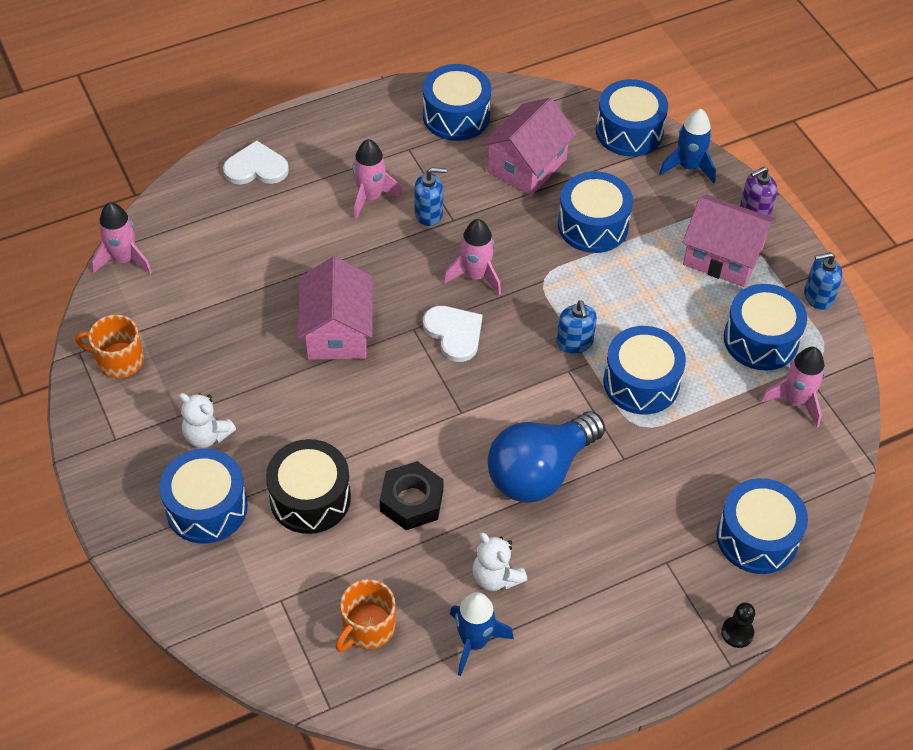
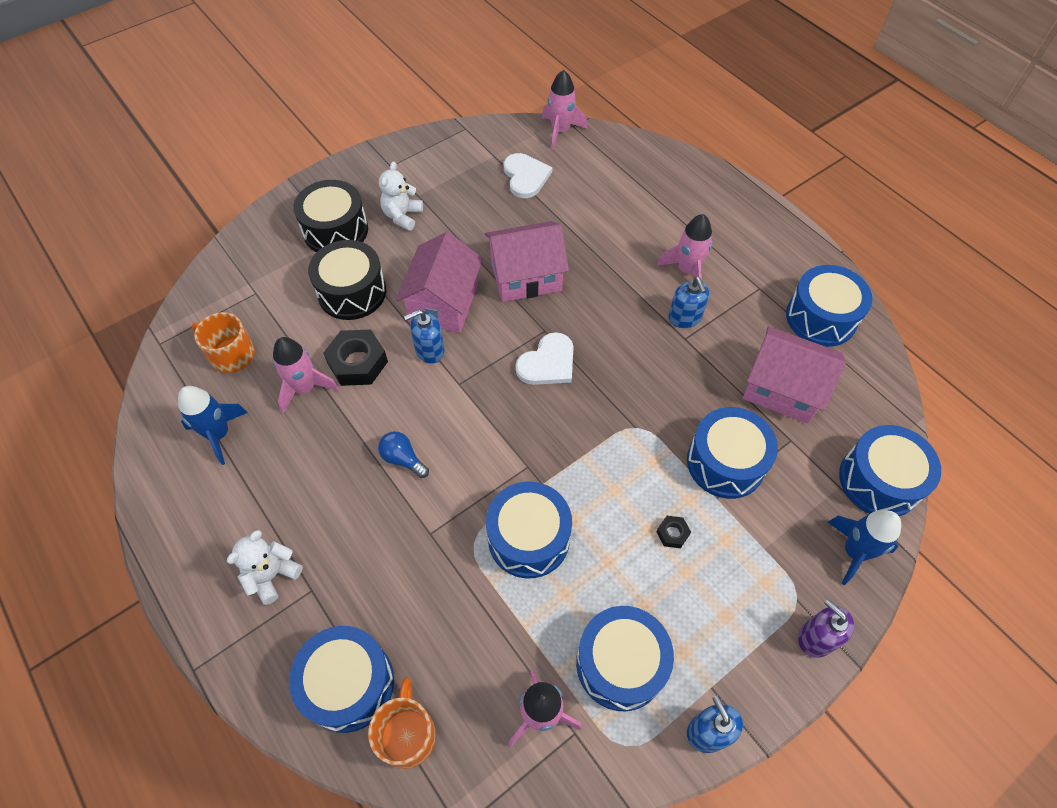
camera: 80 degrees right, 5 degrees up
orange mug [75,315,144,378] -> orange mug moved to [368,677,436,769]
blue drum [159,449,248,544] -> black drum [293,180,368,252]
white heart [223,140,289,185] -> white heart moved to [504,153,552,198]
pink rocket [443,219,501,295] -> pink rocket moved to [273,337,339,414]
white teddy bear [472,532,527,591] -> white teddy bear moved to [227,530,303,605]
blue light bulb [488,411,605,503] -> blue light bulb [378,431,429,478], size x0.42
blue soap dispenser [556,300,597,354] -> blue soap dispenser moved to [404,310,445,364]
pink house [682,195,776,287] -> pink house moved to [396,232,483,333]
black pawn [721,602,755,648] -> none
none -> black nut [656,516,691,548]

